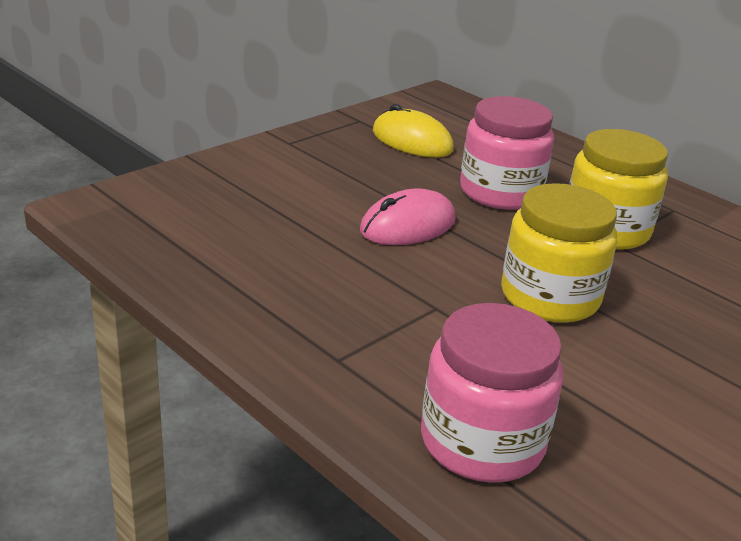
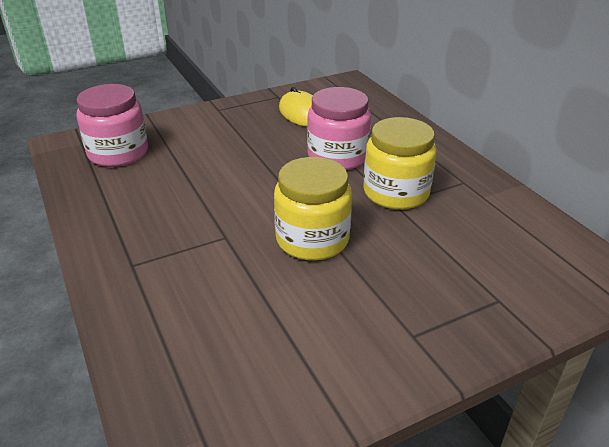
camera: 20 degrees right, 5 degrees up
pink mouse [360,189,456,245] -> none
pink jar [421,303,563,482] -> pink jar moved to [77,84,148,167]

